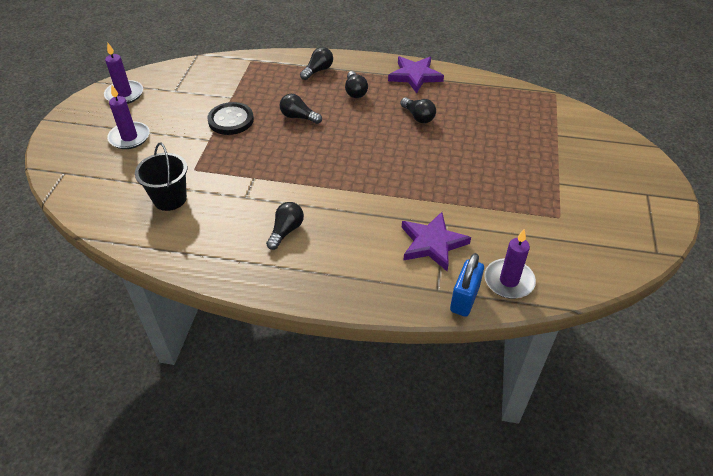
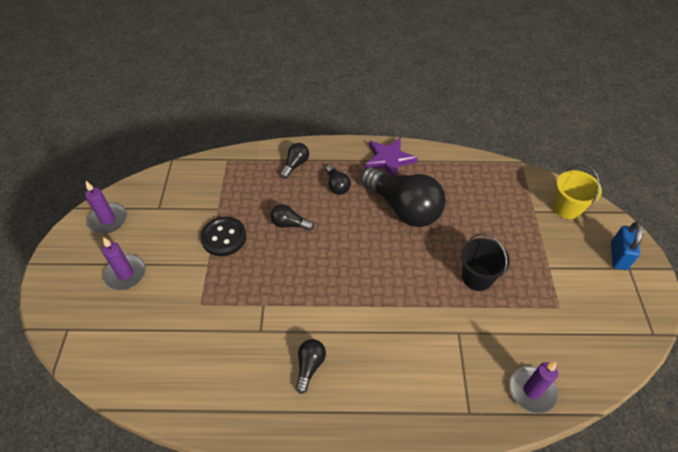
camera: 10 degrees left, 5 degrees up
black bucket [135,142,187,211] -> black bucket moved to [461,233,510,291]
black light bulb [400,97,436,123] -> black light bulb [361,167,446,227], size x2.22
purple star [402,212,471,271] -> none
blue padlock [450,253,484,317] -> blue padlock moved to [611,221,643,270]
none -> yellow bucket [553,164,602,219]

